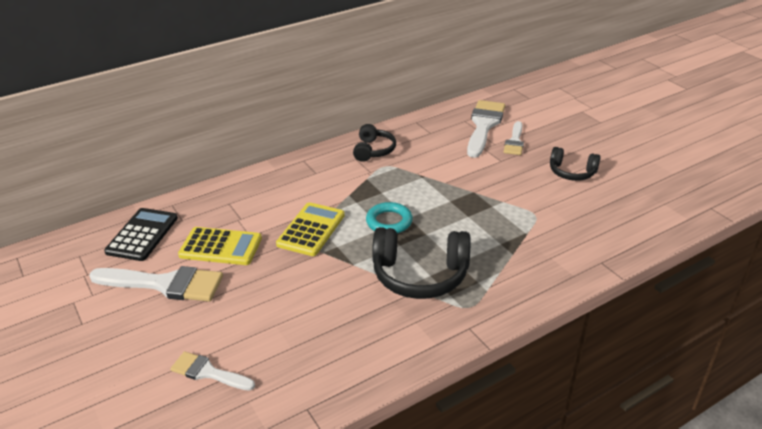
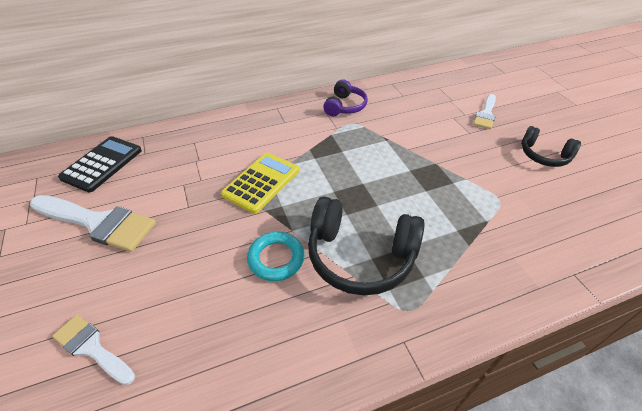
camera: 10 degrees right, 10 degrees up
yellow calculator [178,227,262,265] -> none
black headphones [353,124,396,162] -> purple headphones [323,80,368,116]
turquoise ring [366,202,413,233] -> turquoise ring moved to [247,232,305,281]
white brush [467,100,505,158] -> none

